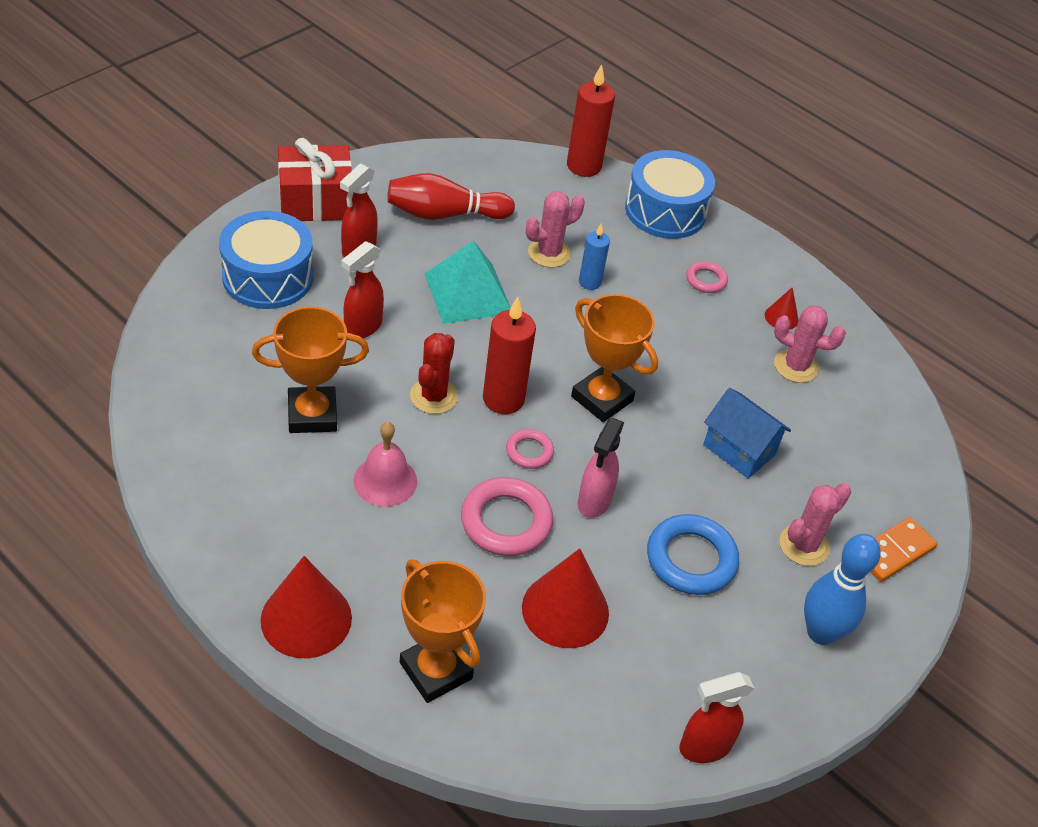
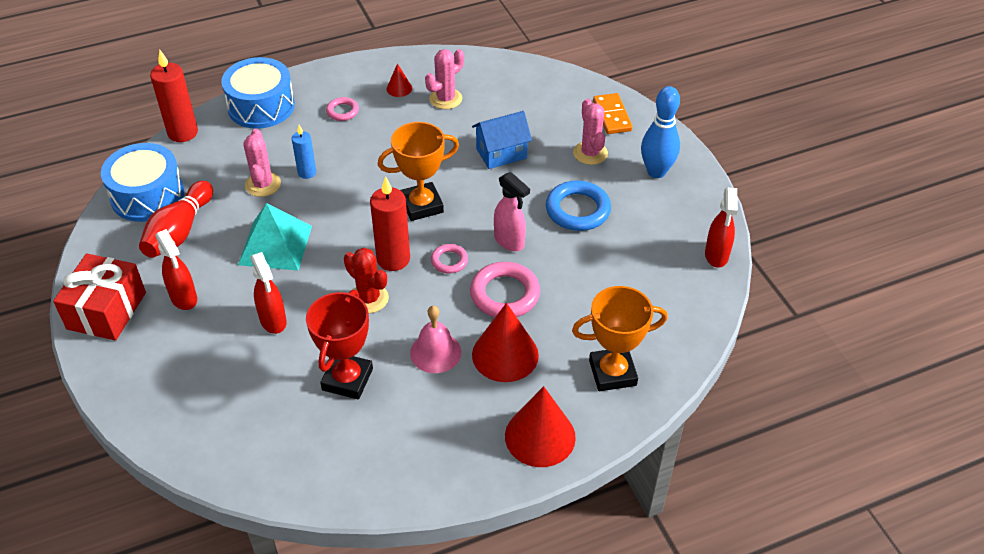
camera: 60 degrees left, 0 degrees up
blue drum [219,211,313,309] -> blue drum moved to [101,143,184,222]
orange trophy [252,306,369,433] -> red trophy [306,290,373,399]
red cone [522,548,609,648] -> red cone moved to [472,303,539,382]

